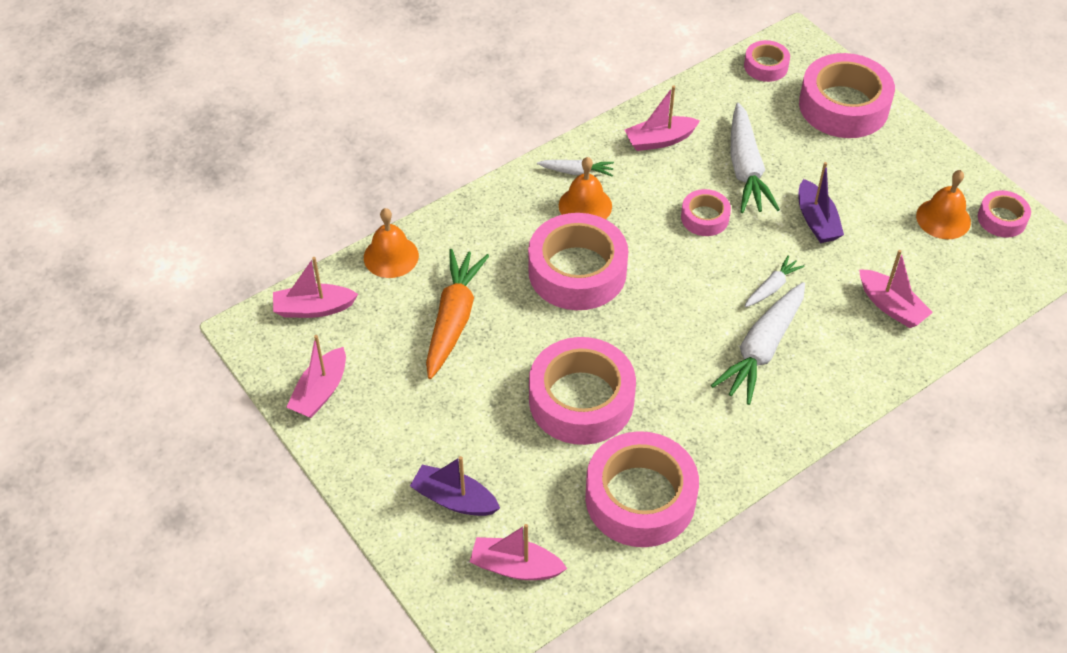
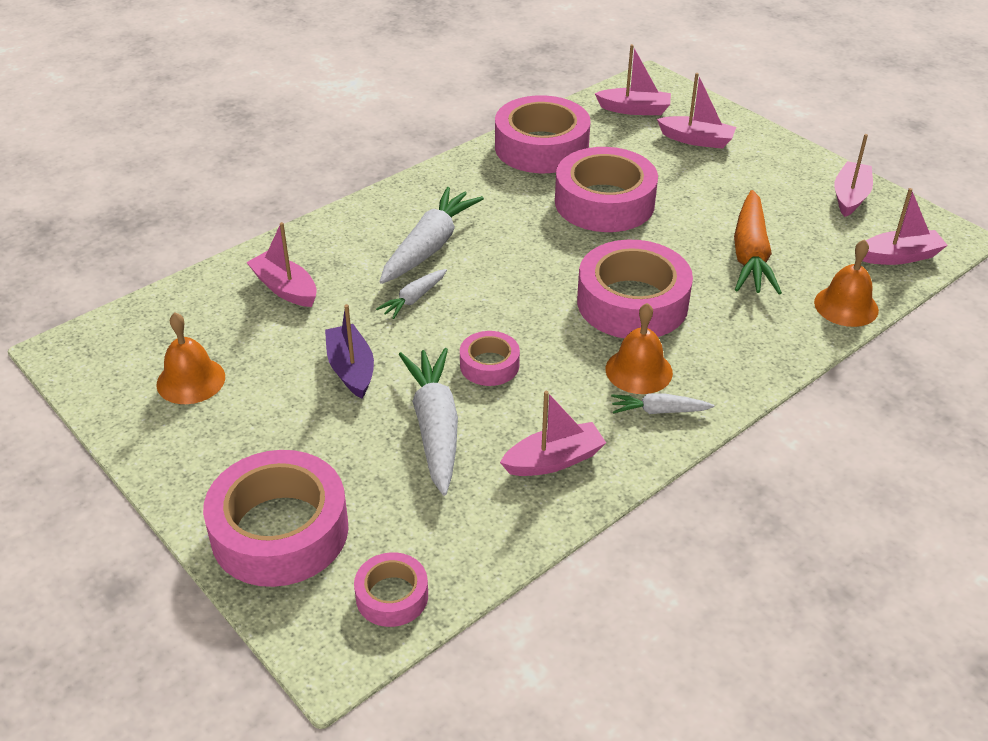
camera: 175 degrees right, 10 degrees down
purple boat [410,456,500,516] -> pink boat [657,73,736,149]
pink tape [978,190,1031,237] -> none

